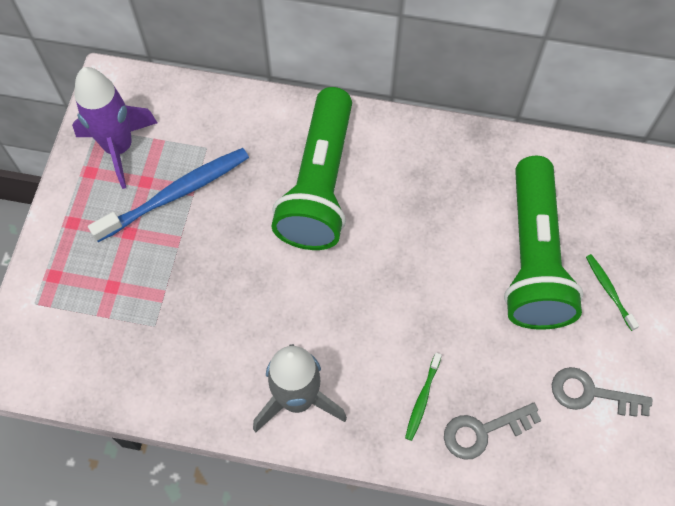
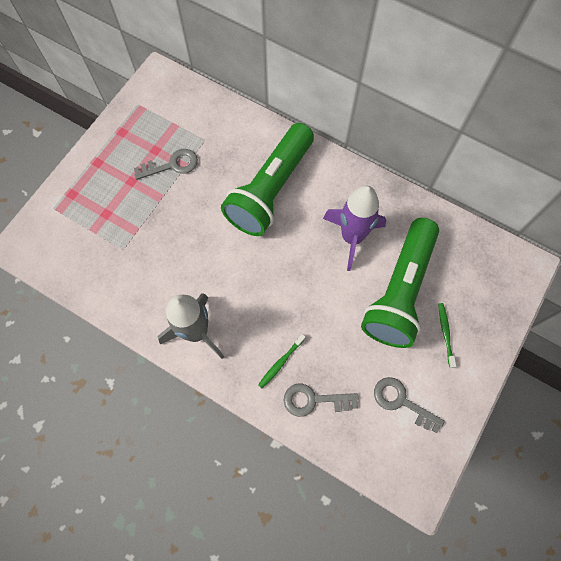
camera: 20 degrees right, 5 degrees up
purple rocket [72,67,157,189] -> purple rocket moved to [323,185,386,271]
blue toothbrush [88,148,249,242] -> grey key [134,149,198,180]

